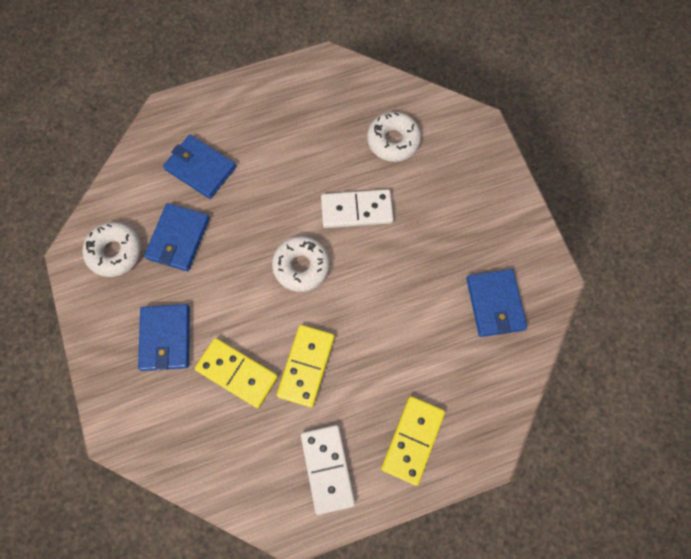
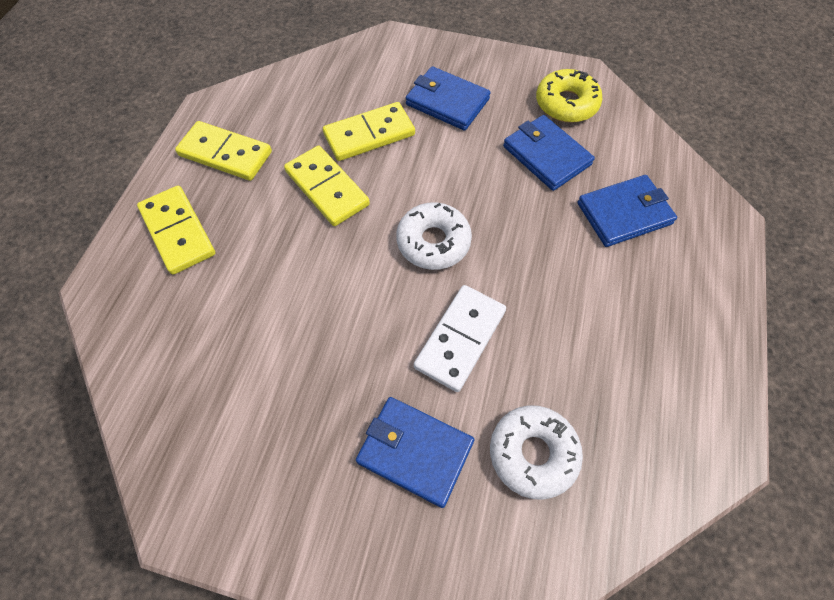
camera: 125 degrees right, 10 degrees down
white donut [83,222,141,277] -> yellow donut [536,69,602,123]
white domino [301,425,355,515] -> yellow domino [175,121,272,181]
blue wallet [466,269,527,337] -> blue wallet moved to [356,397,474,508]

